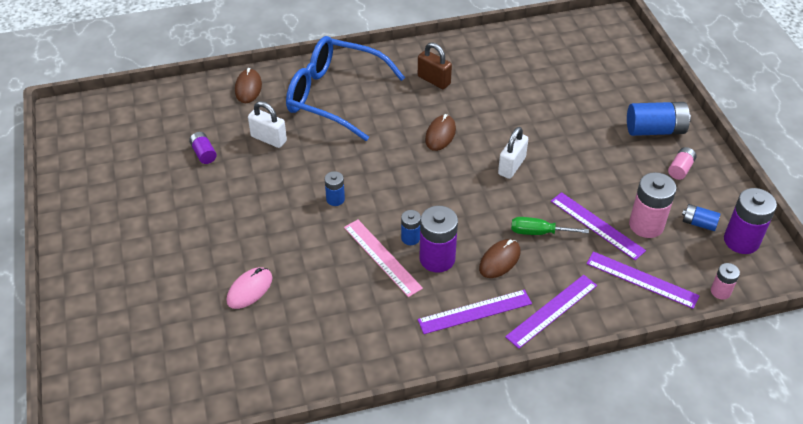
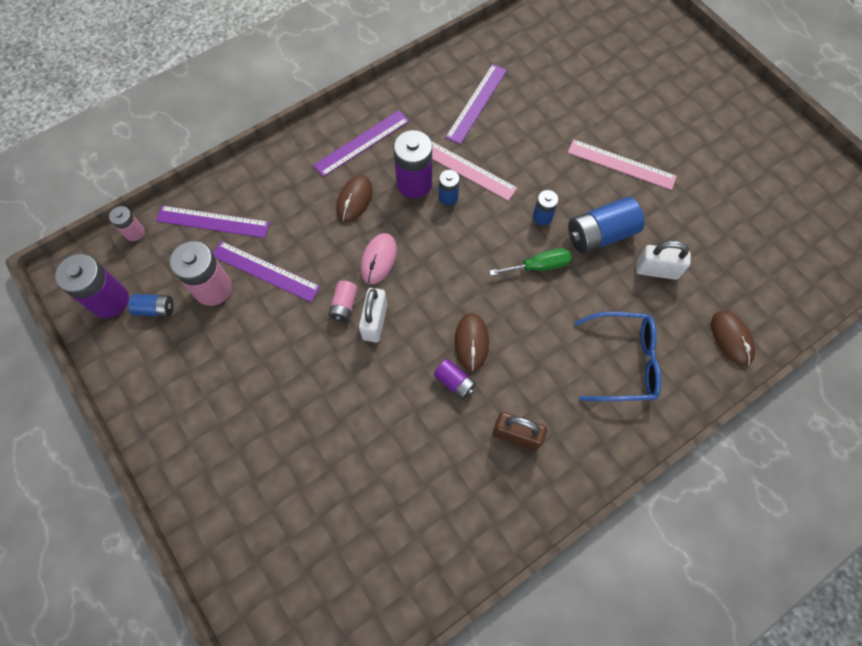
camera: 160 degrees right, 20 degrees up
purple battery [189,132,217,164] -> purple battery moved to [434,359,476,399]
pink mouse [226,267,273,309] -> pink mouse moved to [361,233,397,284]
blue glasses [286,36,405,141] -> blue glasses [574,312,662,401], size x0.65
purple ruler [505,275,597,349] -> purple ruler moved to [445,64,507,144]
green screwdriver [511,217,589,235] -> green screwdriver moved to [489,248,572,276]
blue battery [627,102,691,136] -> blue battery moved to [568,197,644,254]
pink battery [668,147,696,180] -> pink battery moved to [328,281,358,322]
none -> pink ruler [568,139,677,190]

